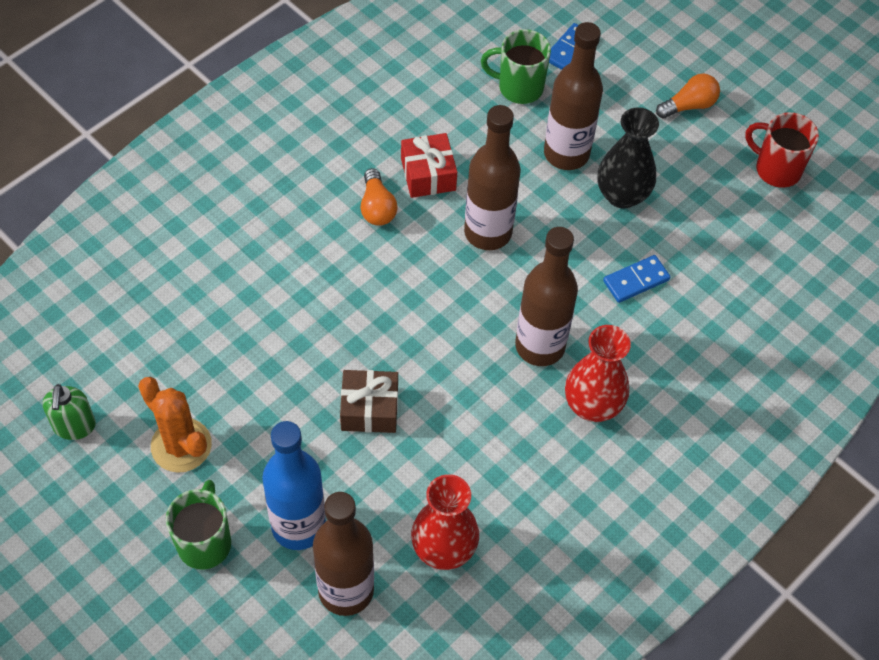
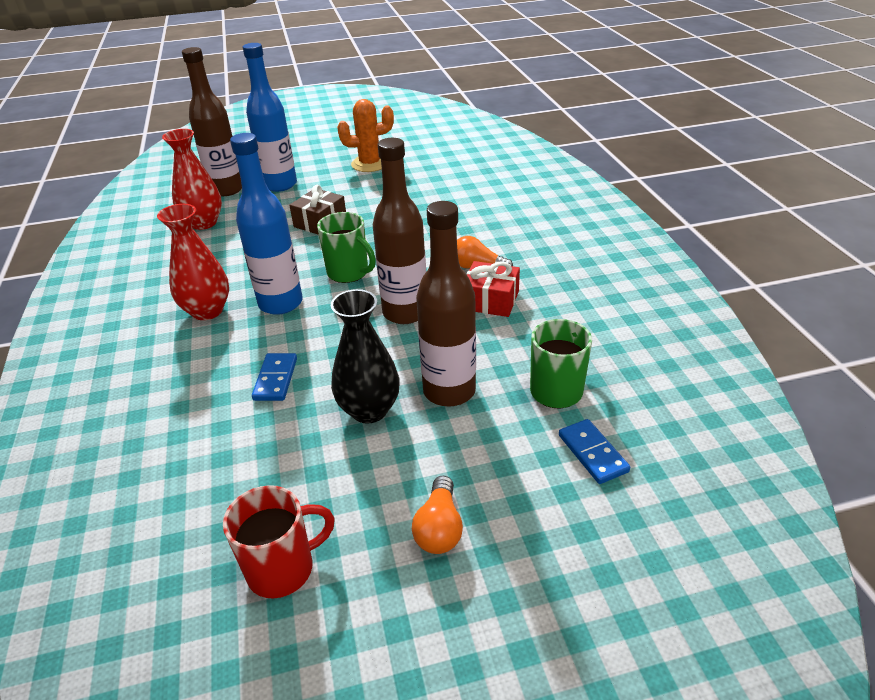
camera: 125 degrees right, 20 degrees down
green soap dispenser [43,384,96,440] -> none
green mug [166,480,231,569] -> green mug moved to [317,212,376,283]
brown bottle [515,227,578,366] -> blue bottle [230,133,303,315]

